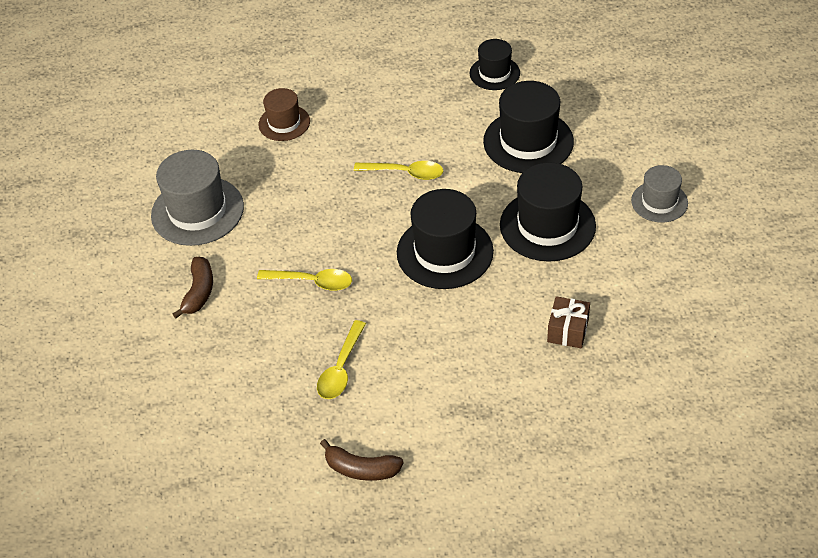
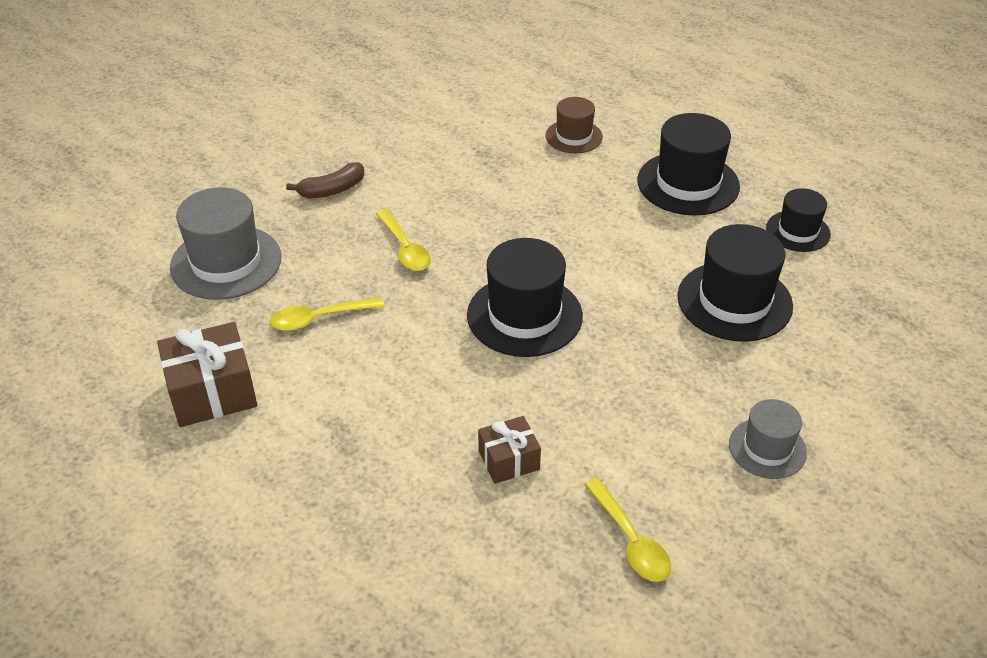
camera: 50 degrees right, 5 degrees down
grey hat [151,150,244,246] -> grey hat moved to [170,187,282,300]
brown banana [320,439,404,481] -> brown gift [157,322,257,427]
yellow spoon [354,161,443,180] -> yellow spoon moved to [584,478,671,582]
black hat [500,162,596,262] -> black hat moved to [638,113,740,216]

